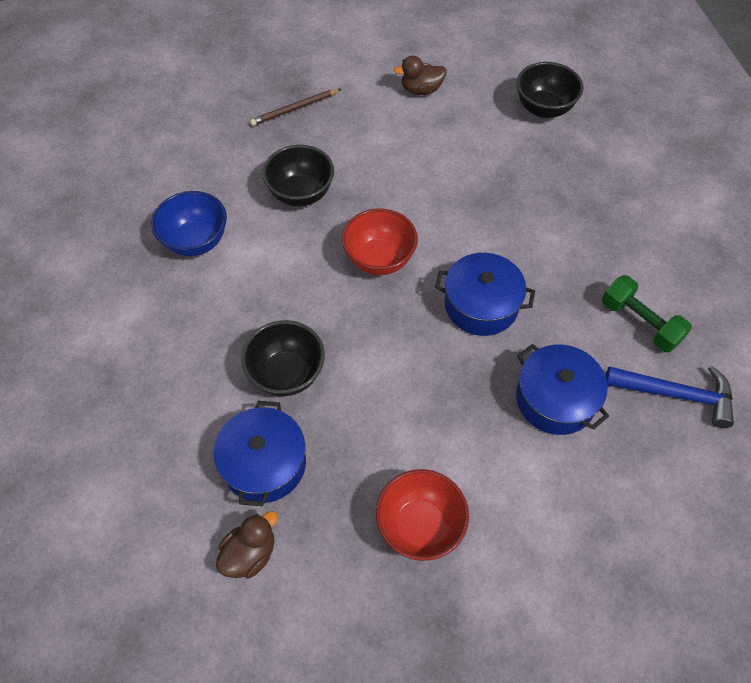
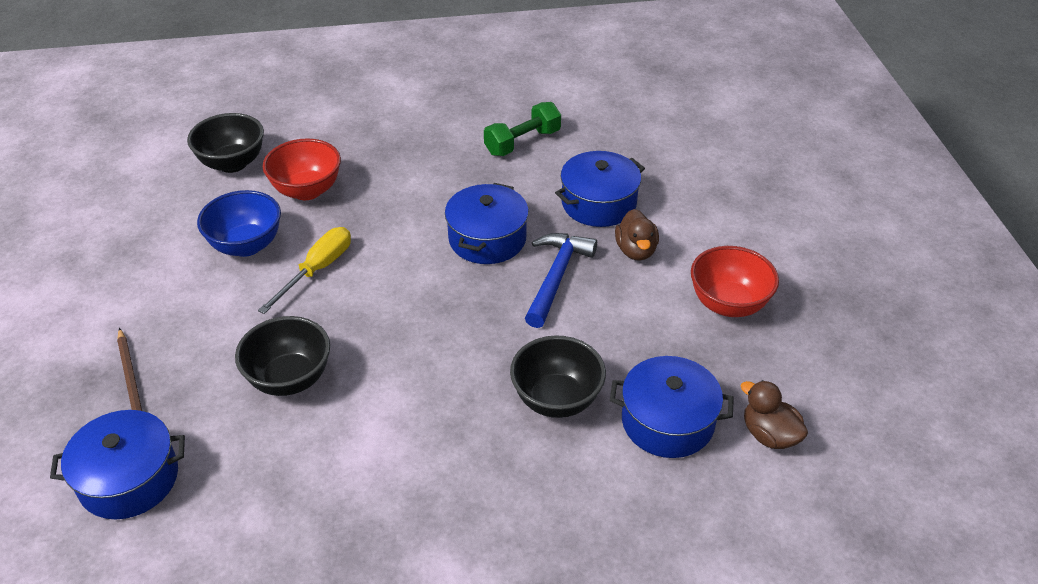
camera: 85 degrees left, 15 degrees down
blue bowl [151,191,227,256] -> blue bowl moved to [197,190,281,257]
red bowl [342,209,418,275] -> red bowl moved to [263,138,341,200]
brown duck [394,56,447,95] -> brown duck moved to [615,209,659,261]
blue hammer [606,366,734,428] -> blue hammer moved to [525,233,597,328]
none -> blue pot [50,410,185,520]
none -> yellow screwdriver [258,227,351,314]

